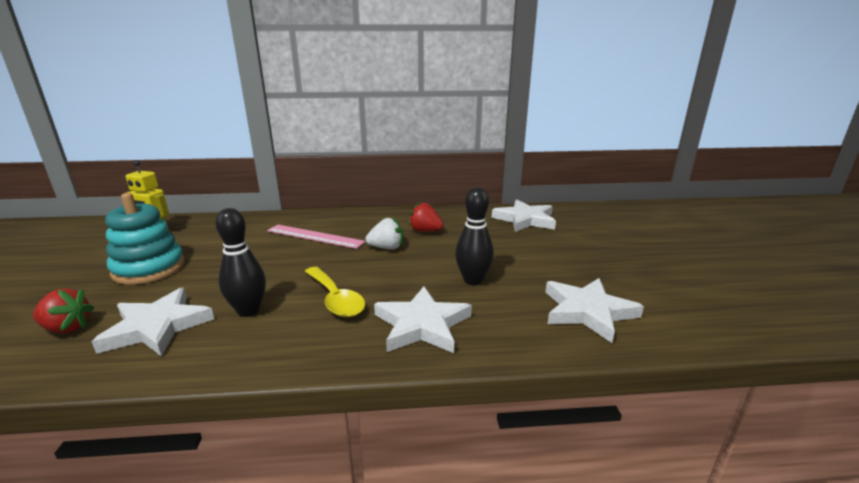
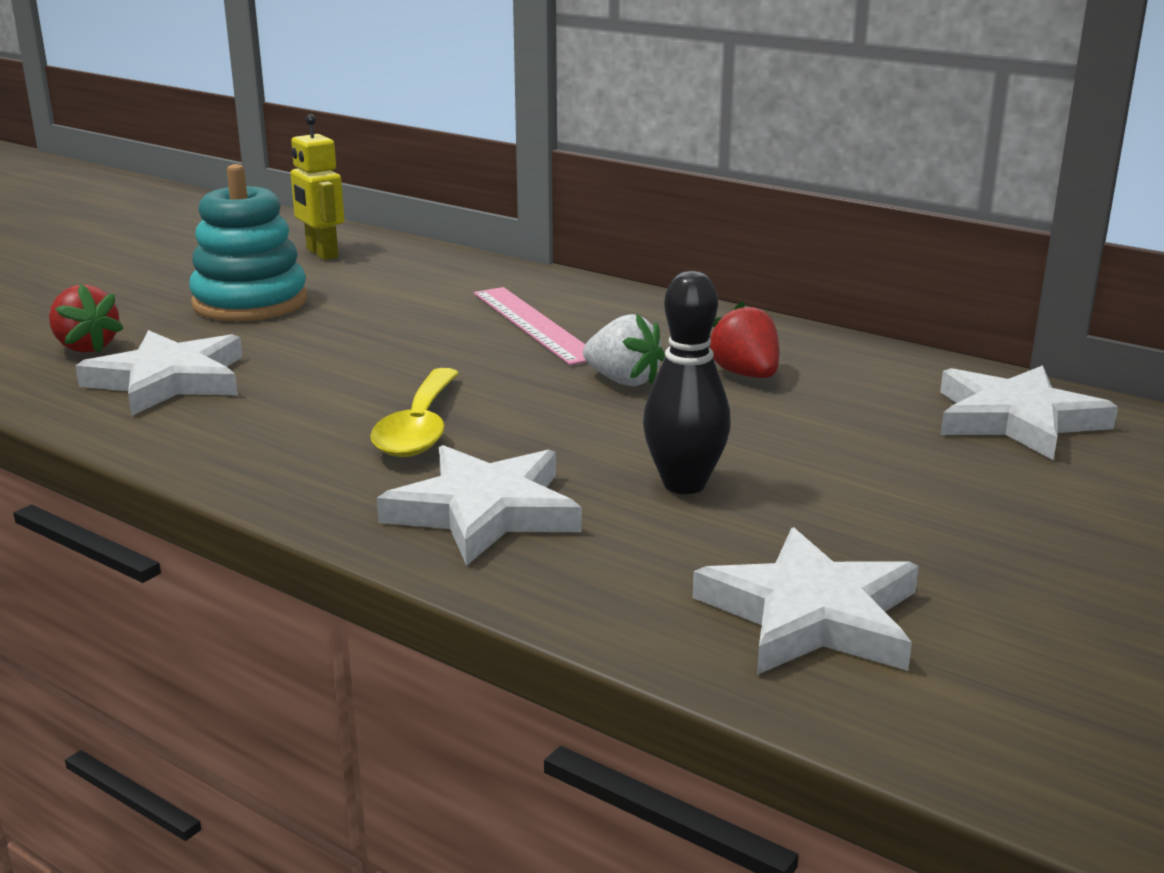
camera: 40 degrees right, 0 degrees up
black bowling pin [216,208,266,317] -> none

